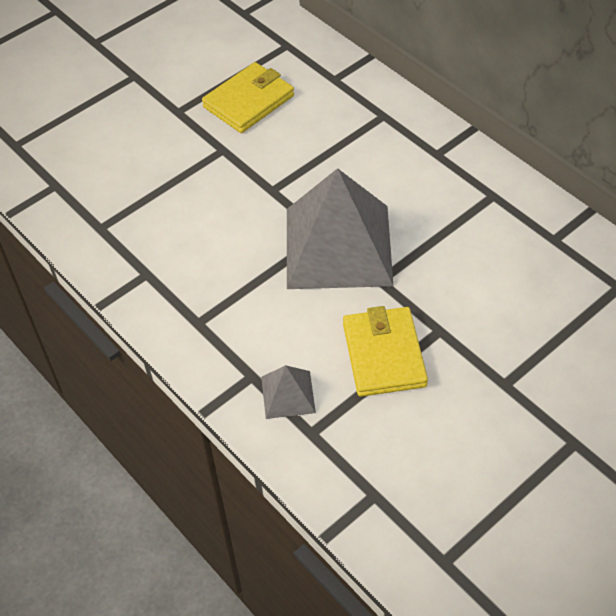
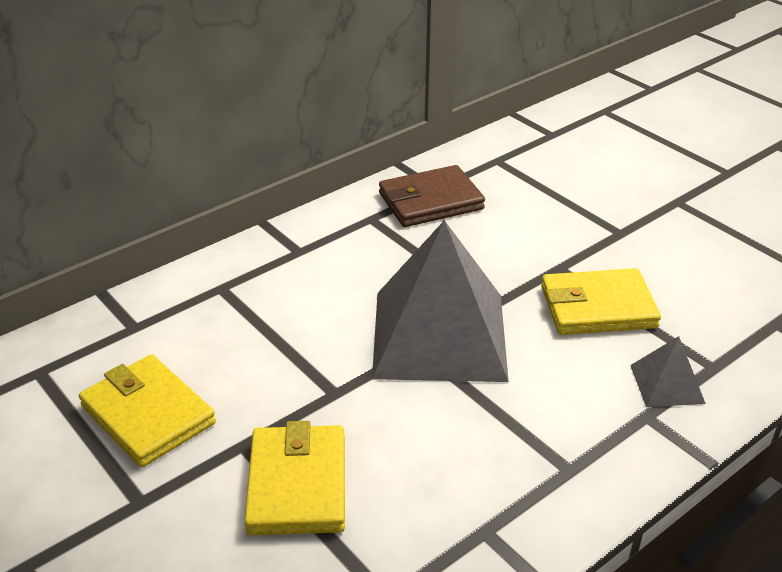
camera: 90 degrees left, 15 degrees down
none -> yellow wallet [244,421,345,535]
none -> brown wallet [379,165,485,227]

